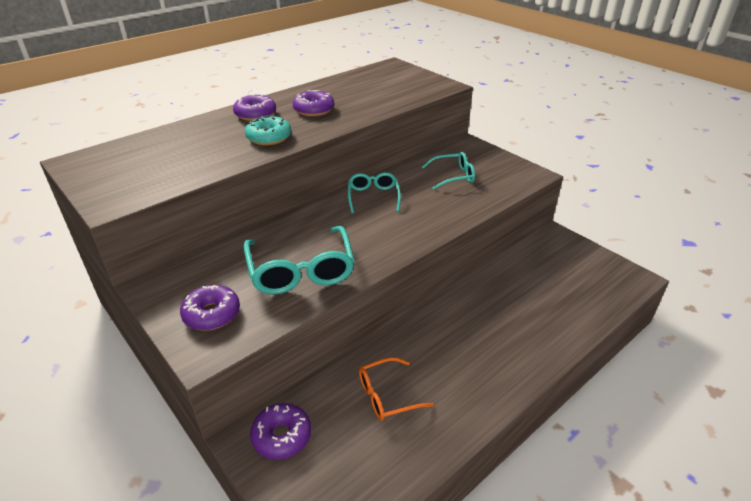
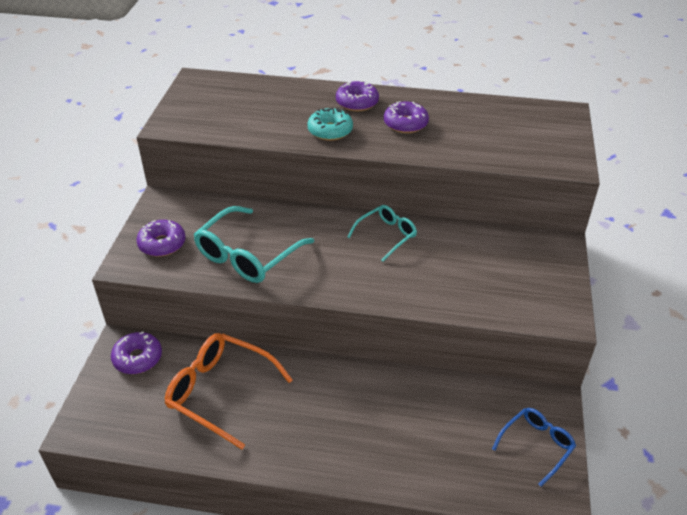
camera: 50 degrees right, 5 degrees up
orange glasses [359,357,434,421] -> orange glasses [165,333,293,449], size x1.68
turquoise glasses [422,152,475,190] -> none
none -> blue glasses [492,408,576,486]

